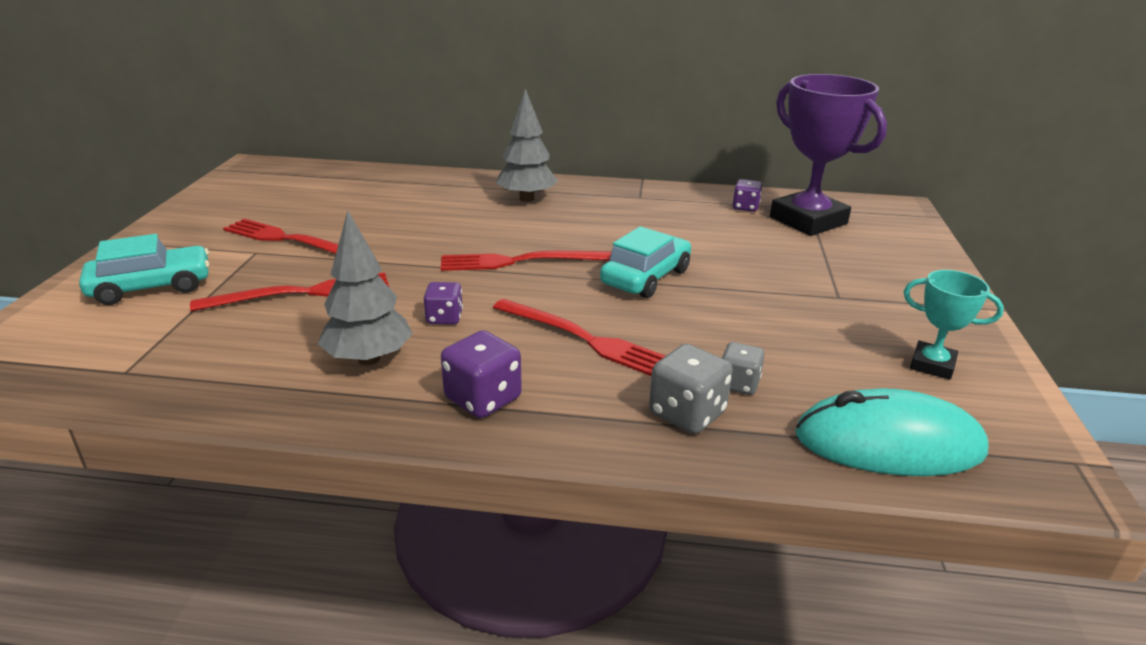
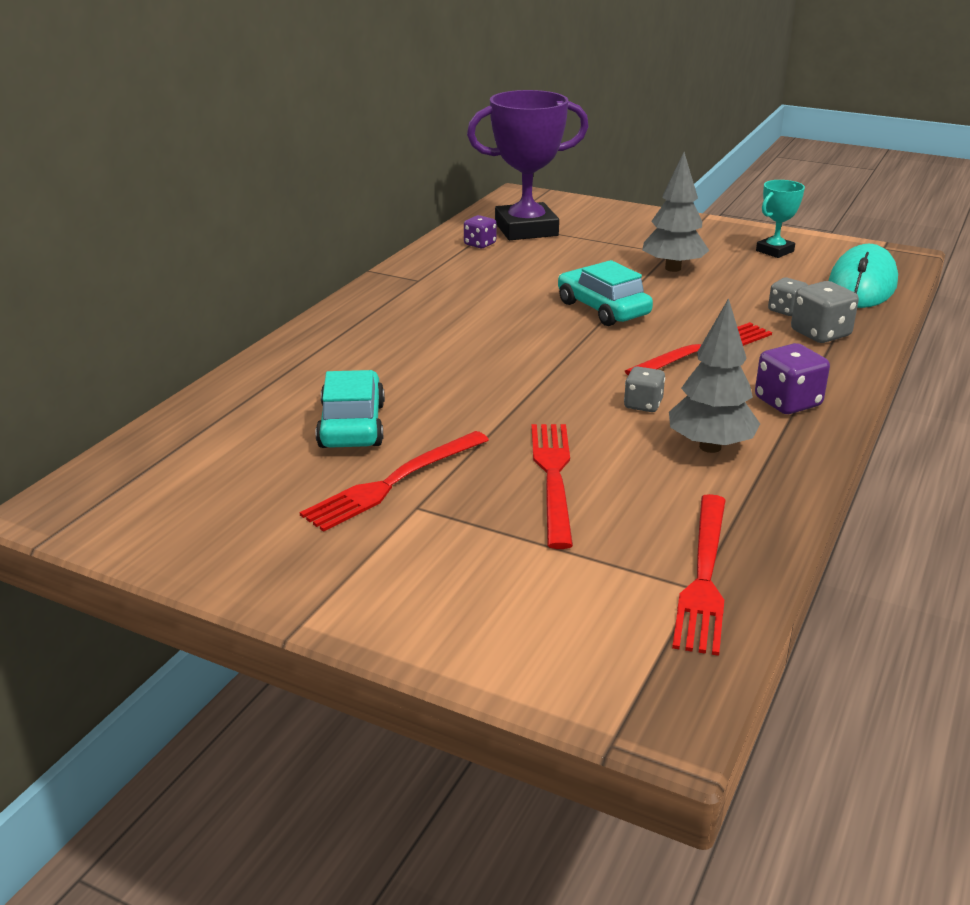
camera: 70 degrees left, 0 degrees up
turquoise car [79,234,210,305] -> turquoise car moved to [316,370,385,448]
purple dice [424,282,463,325] -> grey dice [624,366,665,412]
red fork [441,251,611,271] -> red fork moved to [672,494,725,656]
grey tree [496,89,558,202] -> grey tree moved to [642,152,709,272]

